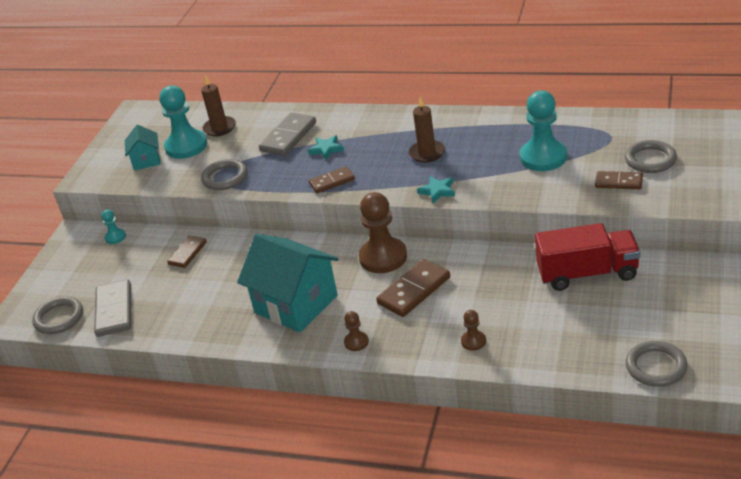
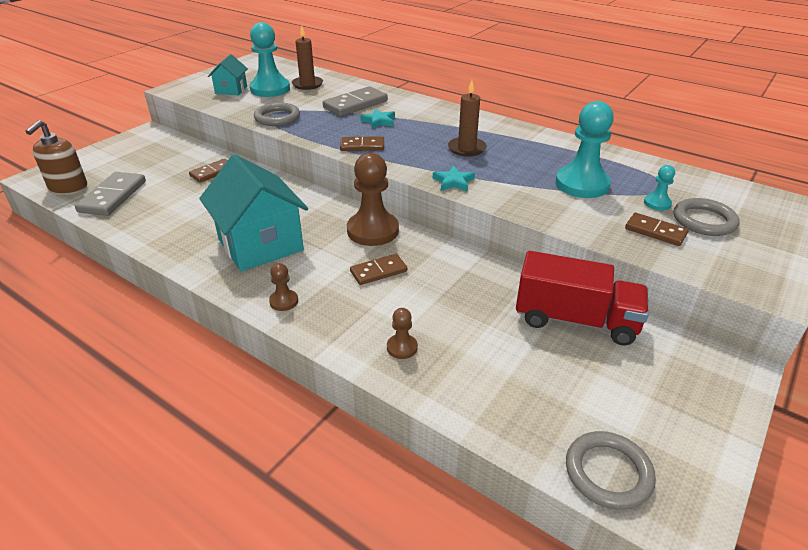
camera: 15 degrees right, 0 degrees up
grey ring [32,296,83,334] -> brown soap dispenser [25,120,87,195]
turquoise pawn [101,210,126,244] -> turquoise pawn moved to [644,165,675,211]
brown domino [376,259,450,317] -> brown domino [350,254,407,285], size x0.63

